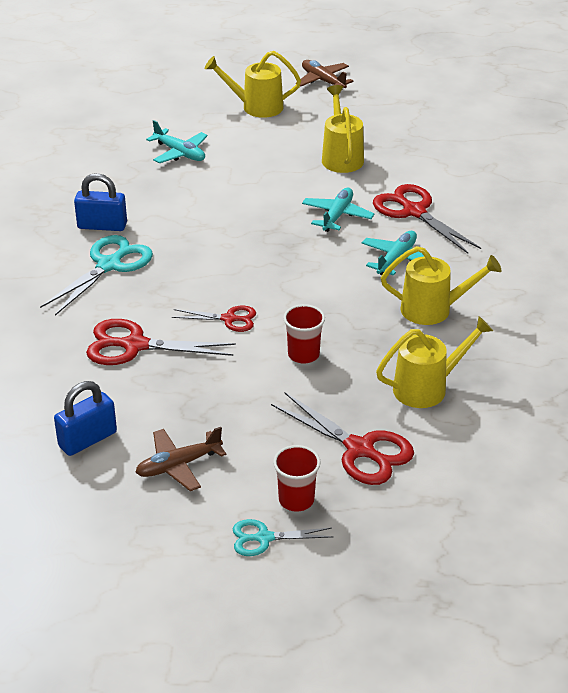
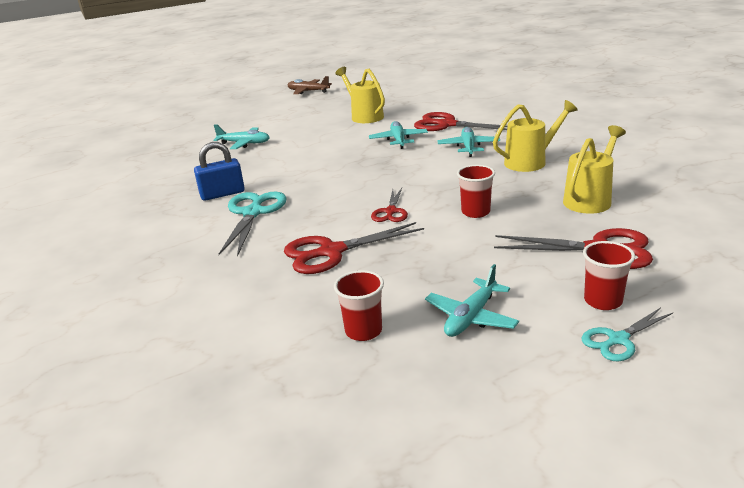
camera: 25 degrees left, 10 degrees down
blue padlock [54,381,117,456] -> red cup [334,270,384,341]
brown plane [135,427,226,491] -> turquoise plane [425,264,519,337]
red scissors [172,306,256,332] -> red scissors turned 120 degrees clockwise [371,188,408,222]
yellow watering can [205,51,301,118] -> none

